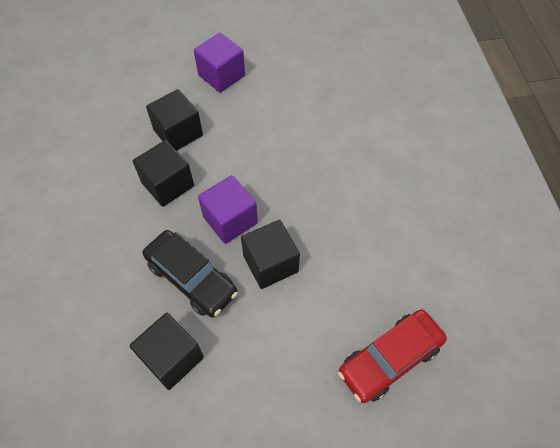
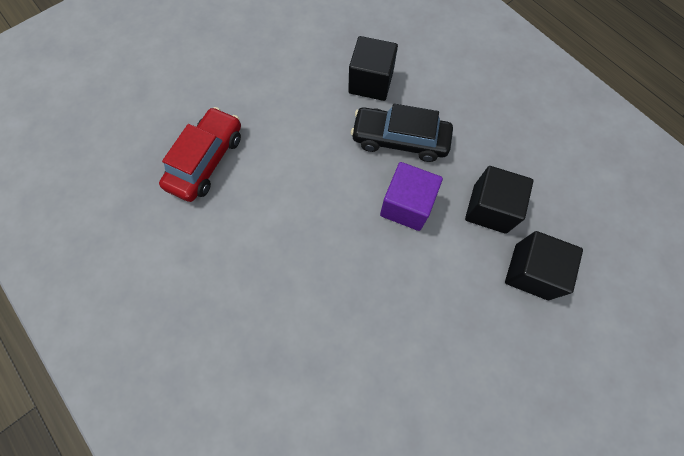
camera: 150 degrees right, 10 degrees up
purple cube [194,33,245,93] -> none
black cube [241,220,300,289] -> none

